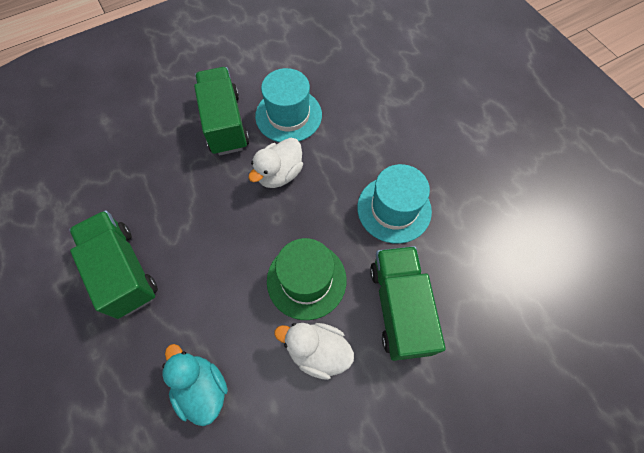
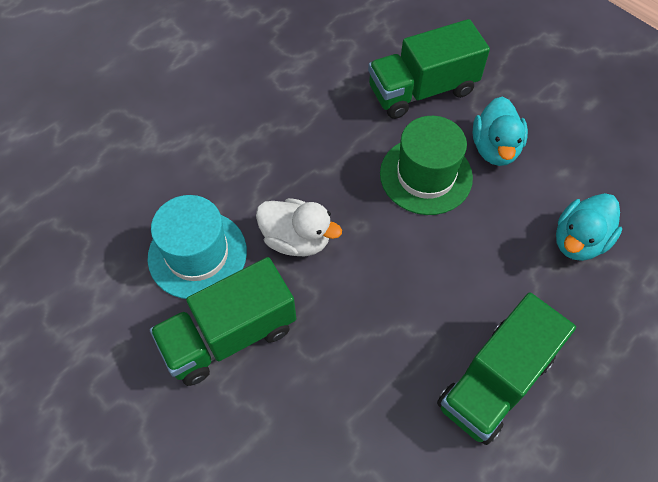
camera: 105 degrees left, 5 degrees down
white duck [274,323,354,380] -> turquoise duck [473,96,528,166]
turquoise hat [357,164,432,244] -> none

